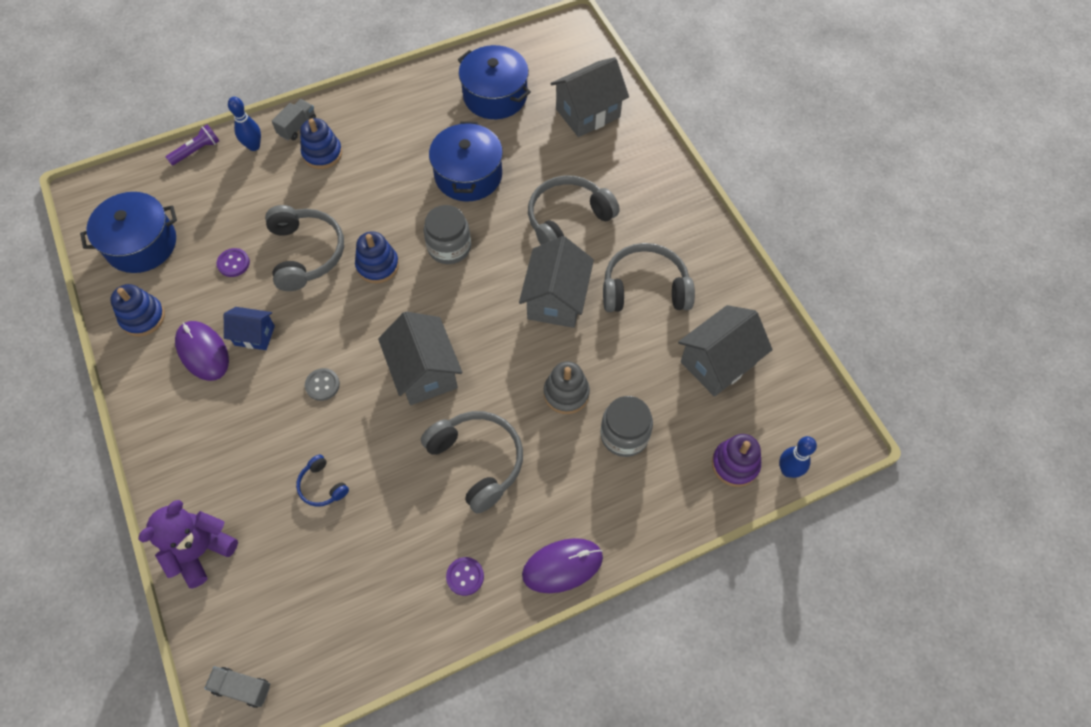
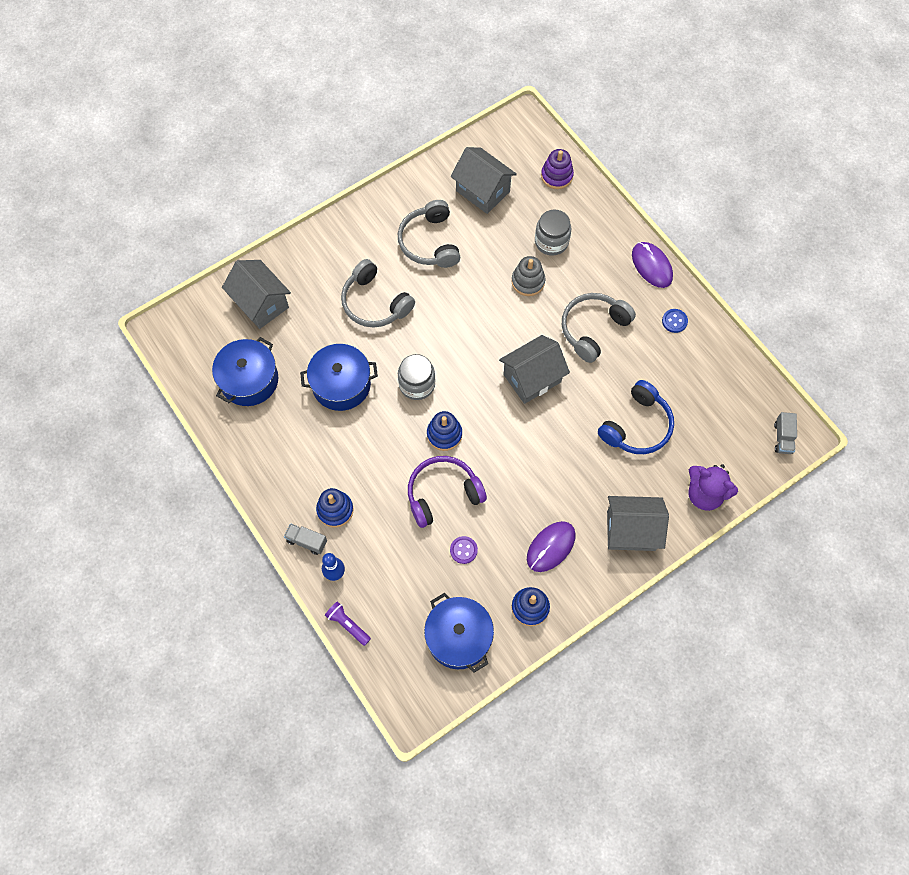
camera: 100 degrees left, 5 degrees up
blue house [224,307,275,350] -> none
grey headphones [265,205,344,291] -> purple headphones [408,456,487,528]
blue headphones [296,455,349,507] -> blue headphones [598,380,674,454], size x1.99
grey button [305,368,340,401] -> none
purple button [446,557,484,596] -> blue button [662,309,688,333]
grey house [519,236,594,328] -> grey house moved to [607,496,669,551]
blue bowling pin [779,436,817,478] -> none

